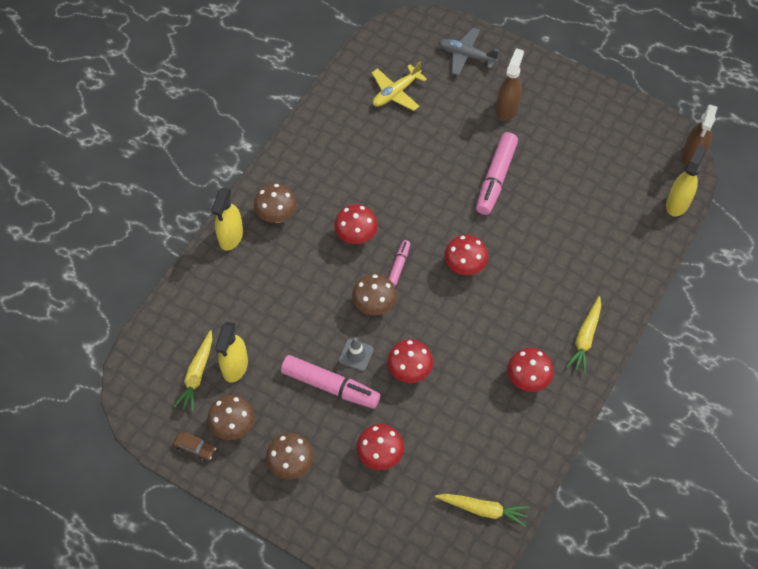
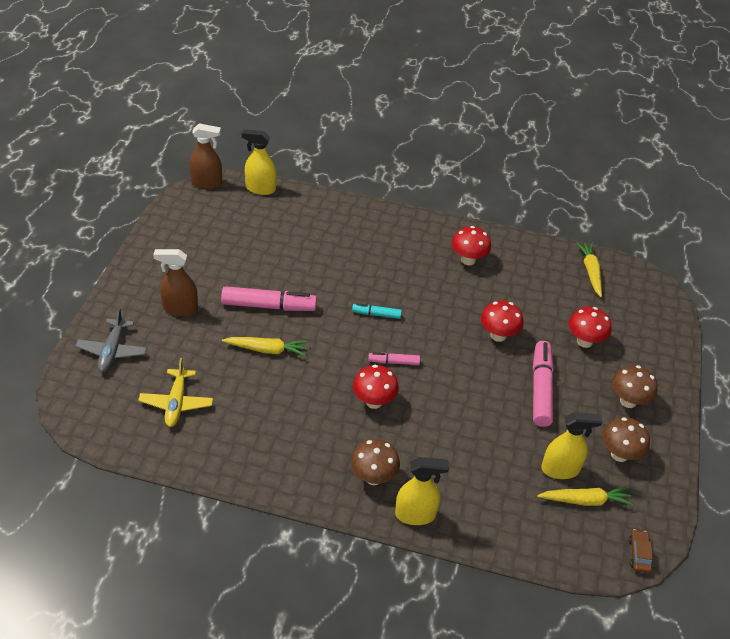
camera: 110 degrees left, 15 degrees down
brown car [173,432,216,461] -> brown car moved to [629,529,653,573]
grey traffic cone [339,337,374,371] -> none
brown mushroom [352,274,397,315] -> none
yellow plane [372,61,427,111] -> yellow plane turned 60 degrees clockwise [138,358,213,427]
red mushroom [444,235,488,275] -> turquoise marker [352,303,402,319]
yellow carrot [566,296,601,374] -> yellow carrot moved to [222,337,308,356]

